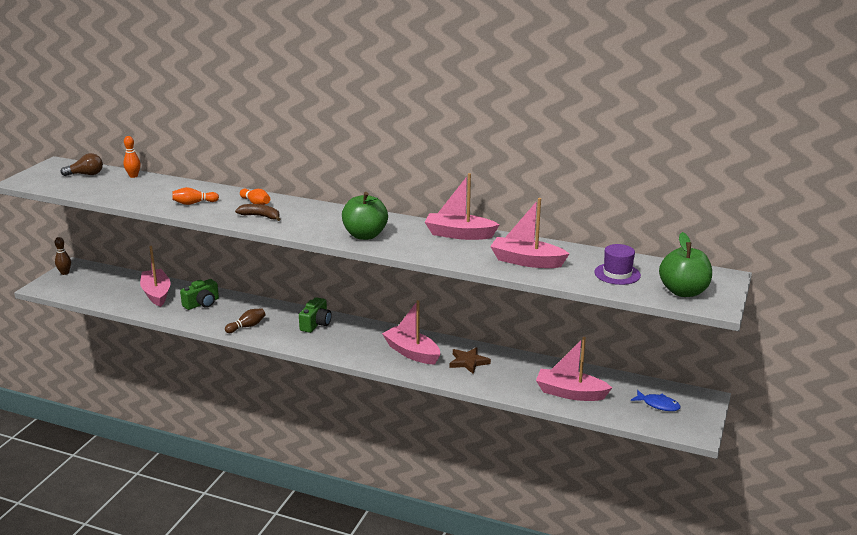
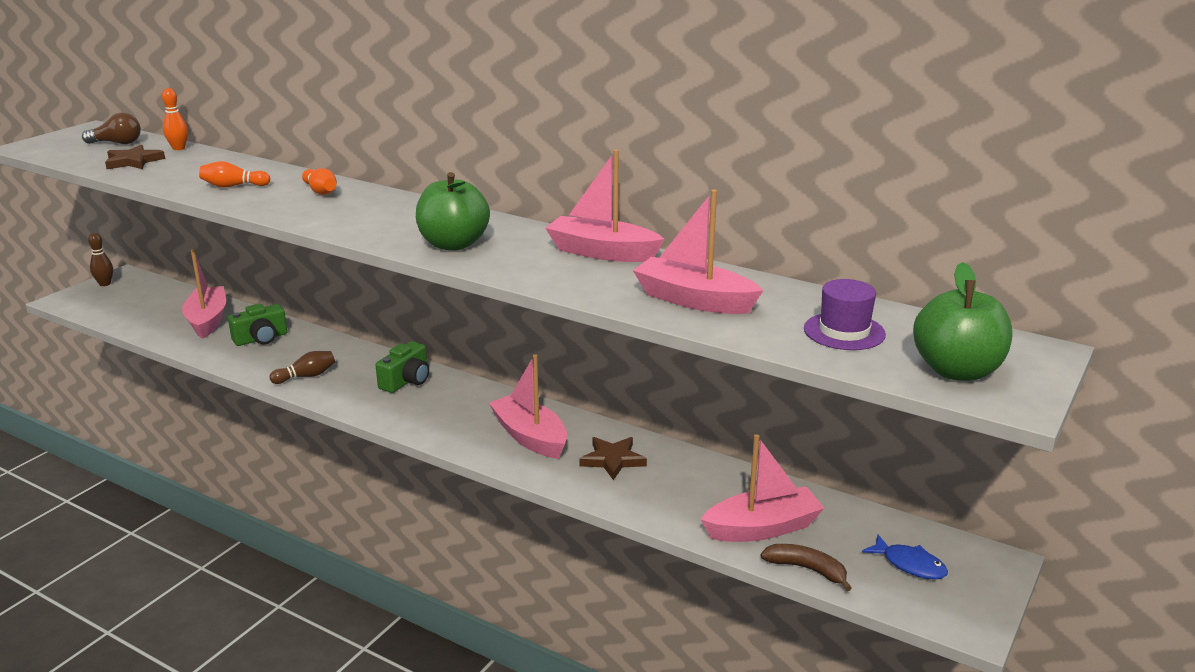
camera: 10 degrees right, 0 degrees up
brown banana [235,204,280,221] -> brown banana moved to [761,544,852,591]
pink boat [536,337,612,401] -> pink boat turned 135 degrees clockwise [700,434,824,542]
none -> brown star [105,145,165,169]

